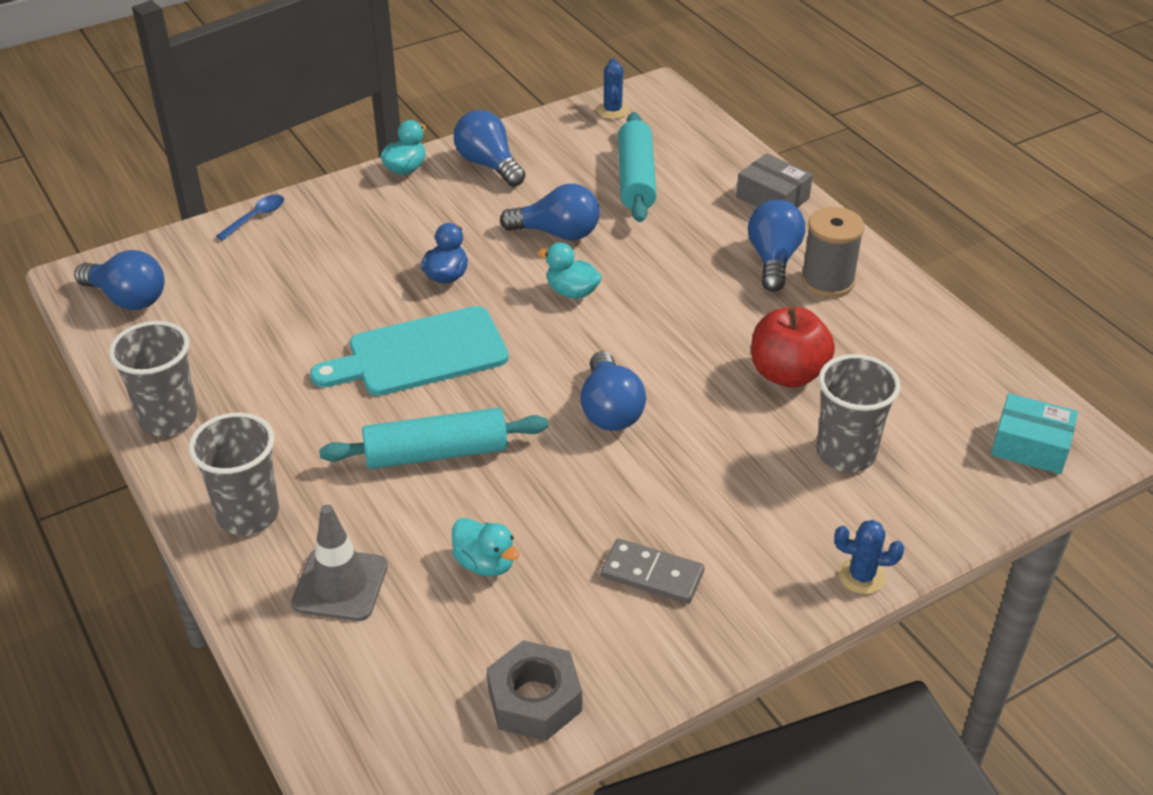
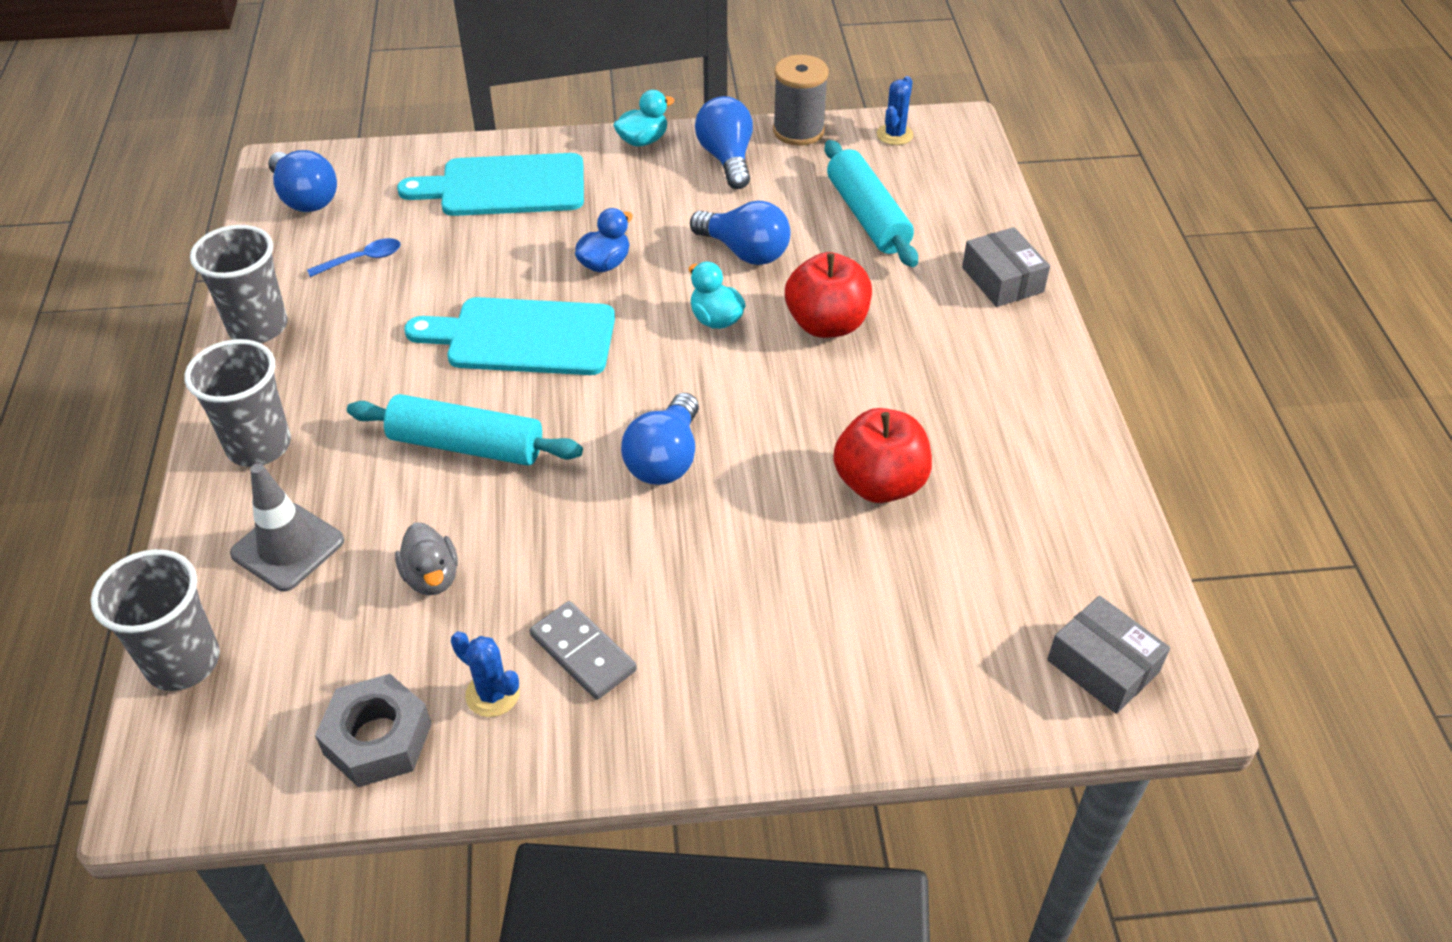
camera: 25 degrees right, 5 degrees up
blue spoon [216,194,284,240] -> blue spoon moved to [307,238,400,277]
turquoise duck [452,518,519,577] -> grey duck [395,522,458,595]
turquoise rolling pin [618,112,657,222] -> turquoise rolling pin turned 45 degrees counterclockwise [825,140,918,267]
blue light bulb [748,200,805,292] -> none
grey spool [801,207,865,298] -> grey spool moved to [773,55,829,146]
grey cup [817,354,900,472] -> grey cup moved to [91,549,220,691]
blue cactus [834,520,904,594] -> blue cactus moved to [451,631,520,717]
turquoise box [991,393,1078,474] -> grey box [1047,596,1170,714]
none -> turquoise cutting board [397,153,584,216]
none -> red apple [785,252,872,338]

